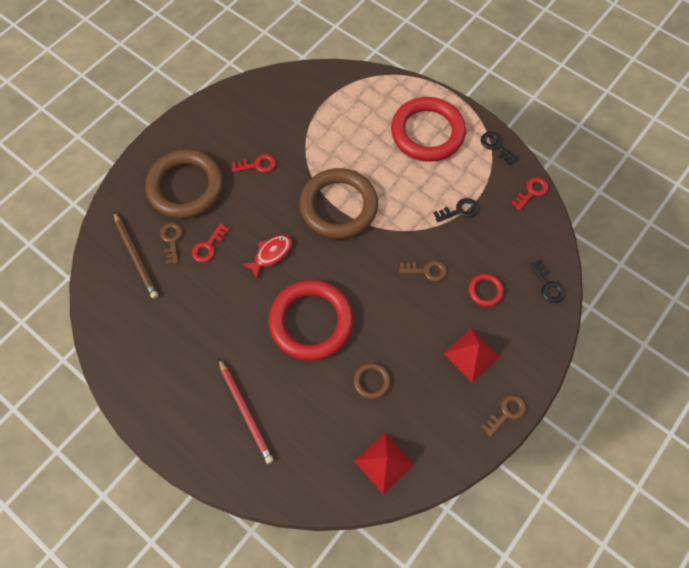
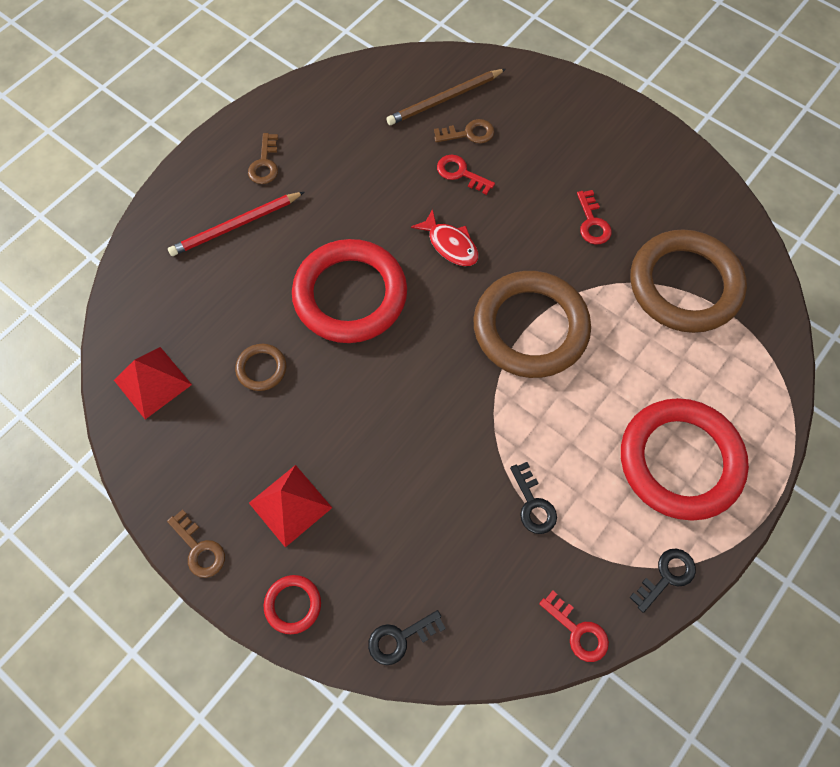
camera: 90 degrees right, 0 degrees up
brown ring [145,149,223,219] -> brown ring moved to [631,229,747,333]
brown key [399,260,447,282] -> brown key moved to [248,133,278,184]
red ring [468,274,504,307] -> red ring moved to [264,575,321,634]

